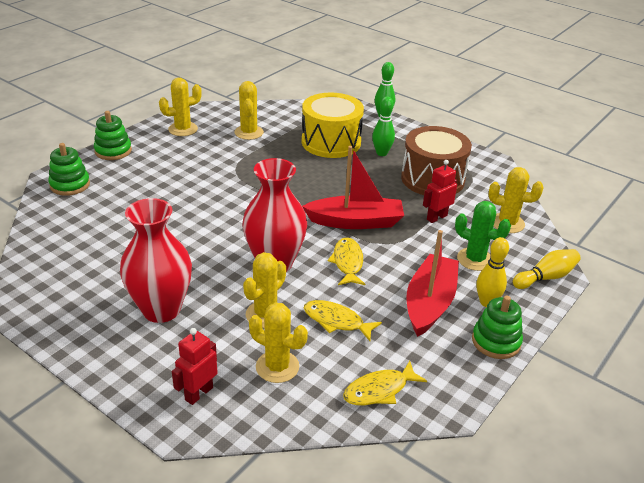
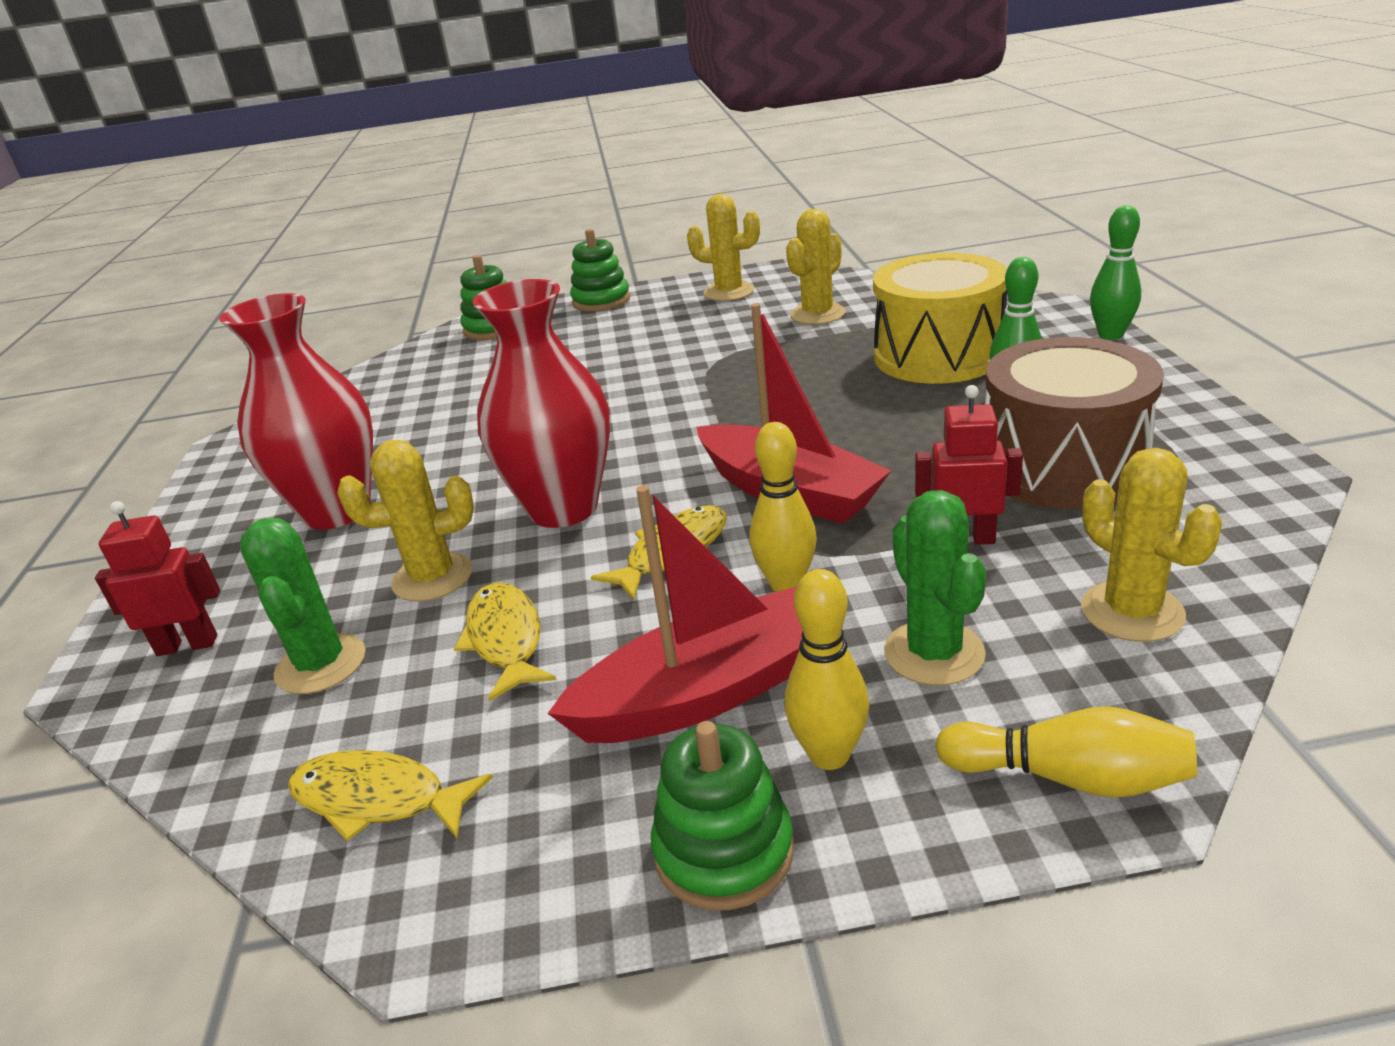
camera: 50 degrees right, 5 degrees down
yellow cactus [249,302,308,383] -> green cactus [239,518,366,694]
none -> yellow bowling pin [750,422,817,592]

